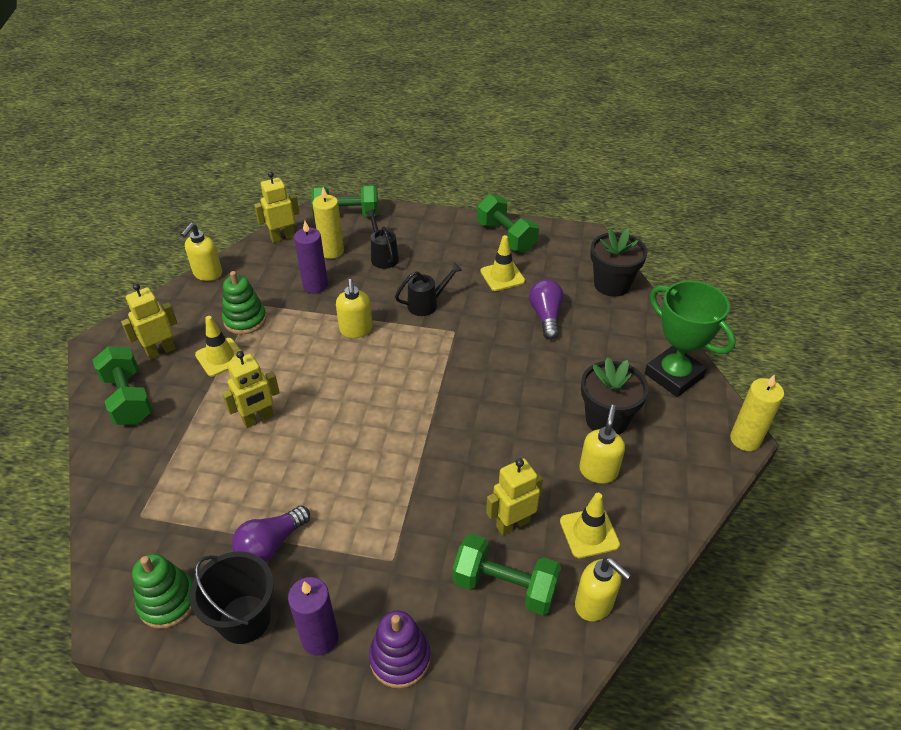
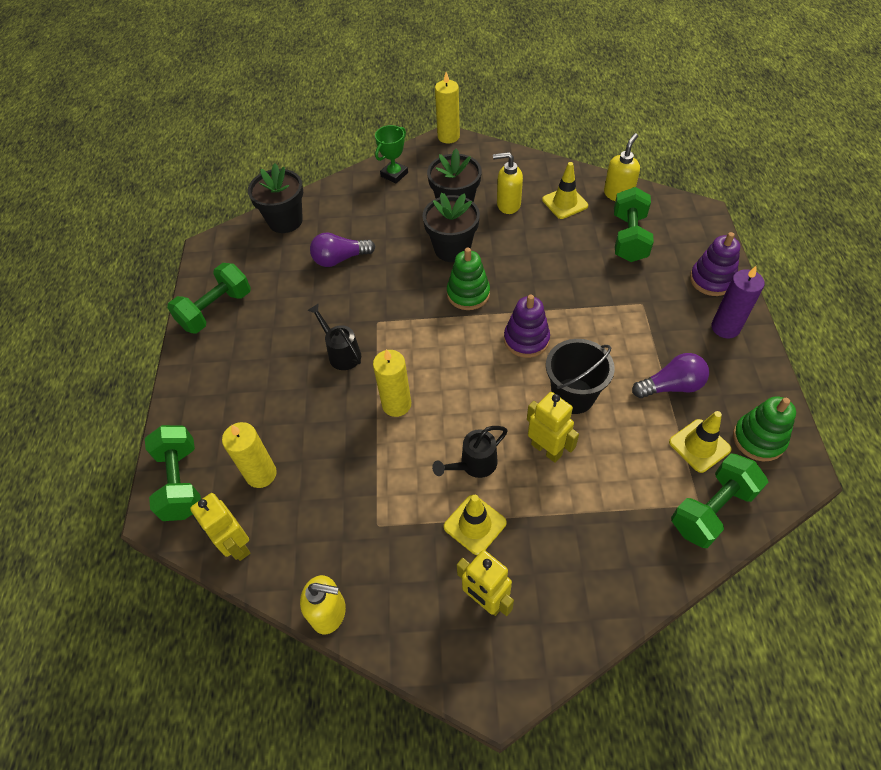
camera: 100 degrees left, 10 degrees up
green dumbbell [93,346,153,425] -> green dumbbell moved to [671,454,768,548]
black bucket [189,551,274,644] -> black bucket moved to [546,339,615,414]
green stacking toy [222,271,267,335] -> green stacking toy moved to [447,248,490,310]
purple light bulb [232,506,310,562] -> purple light bulb turned 45 degrees counterclockwise [632,353,709,398]
purple candle [294,221,328,293] -> none
yellow soap dispenser [336,279,373,338] -> yellow candle [373,349,411,417]
black watering can [365,209,399,269] -> black watering can moved to [432,426,508,478]
yellow traffic cone [480,235,525,291] -> yellow traffic cone moved to [669,411,732,473]
yellow robot [486,458,543,535] -> none
green trophy [645,281,736,397] -> green trophy [375,125,408,183], size x0.58
none -> black flower pot [422,192,480,262]
none -> purple stacking toy [504,294,550,358]

